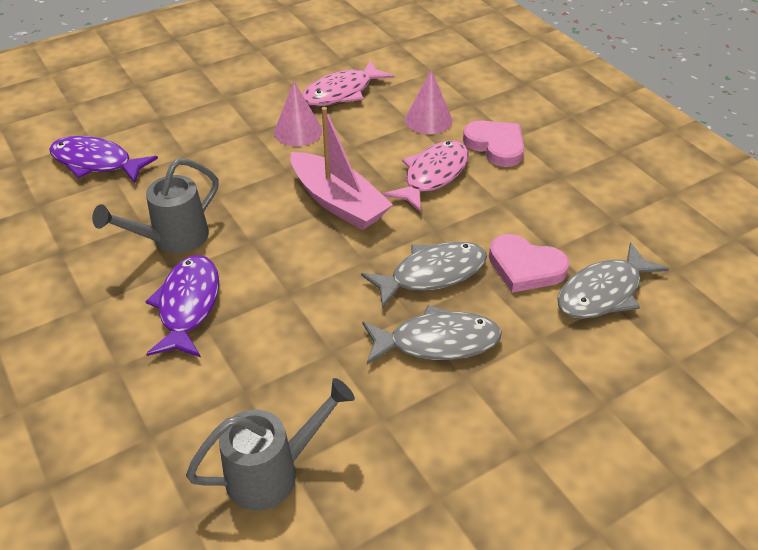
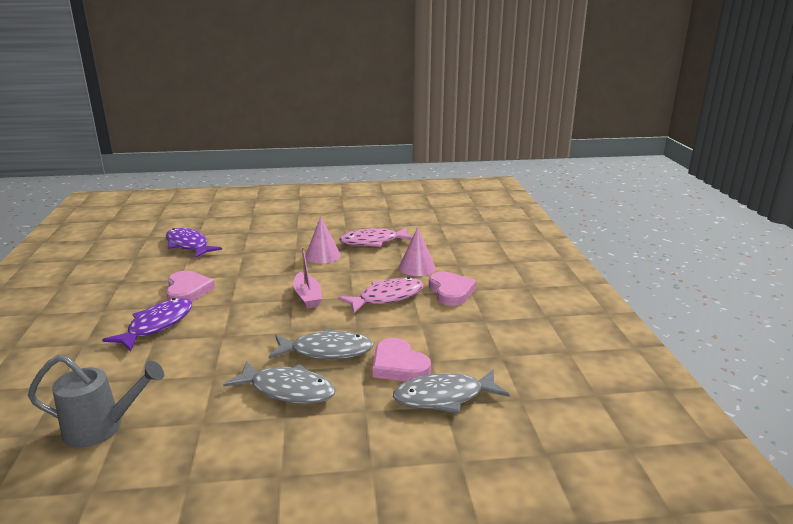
camera: 25 degrees right, 20 degrees down
grey watering can [92,158,218,253] -> pink heart [166,271,215,302]
pink boat [291,107,393,230] -> pink boat [293,247,322,309], size x0.65

